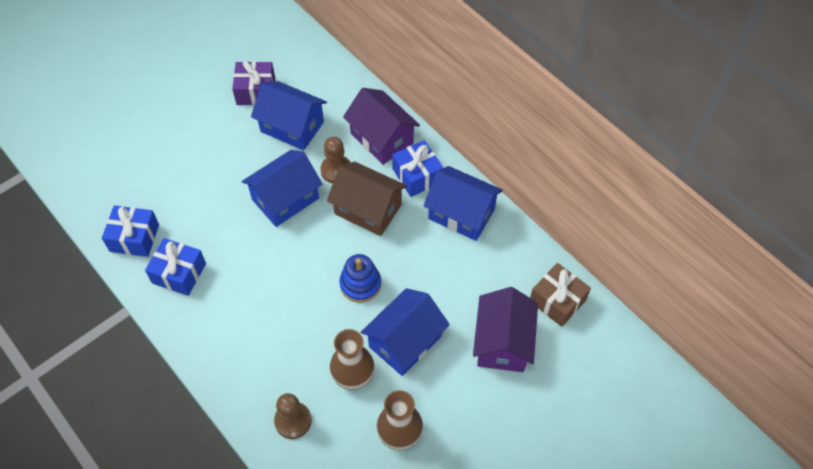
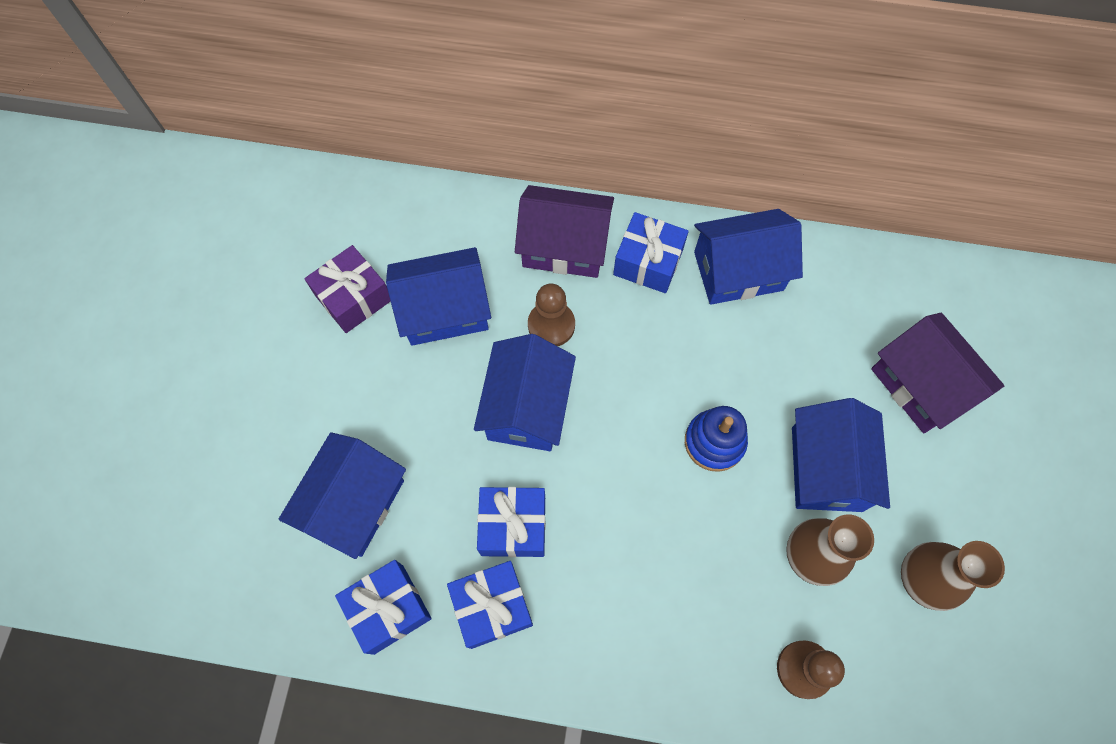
camera: 40 degrees left, 10 degrees up
brown house [327,162,407,236] -> none
brown gift [530,263,591,327] -> none
none -> blue house [278,432,406,559]
none -> blue gift [477,487,546,557]

